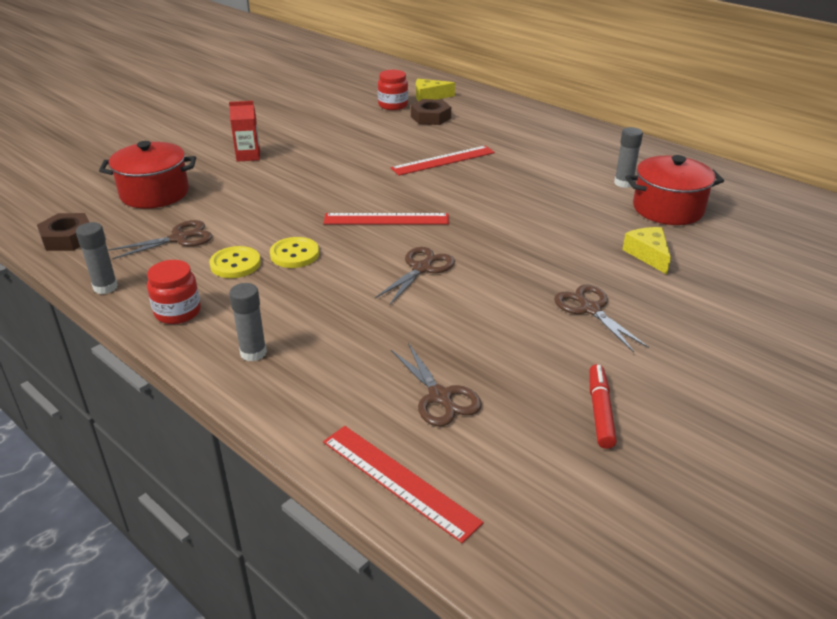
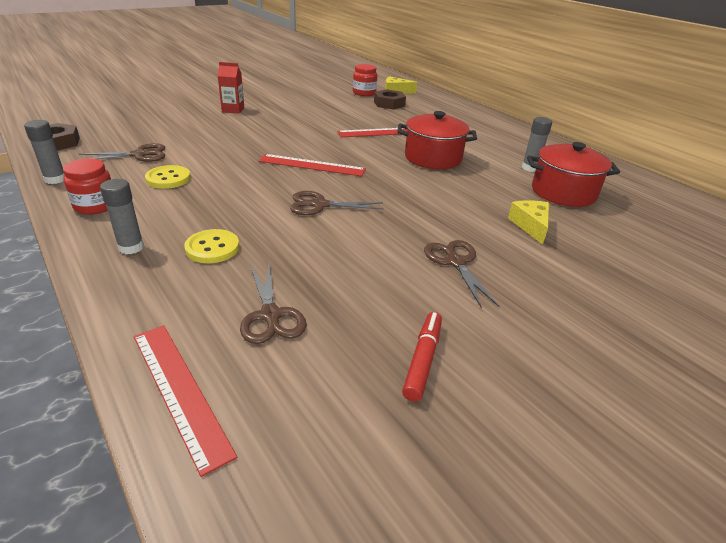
camera: 10 degrees right, 0 degrees up
red pot [99,141,196,208] -> red pot moved to [397,111,477,169]
yellow button [270,237,319,268] -> yellow button moved to [184,229,239,263]
brown scissors [375,247,455,305] -> brown scissors turned 135 degrees counterclockwise [290,191,384,215]

